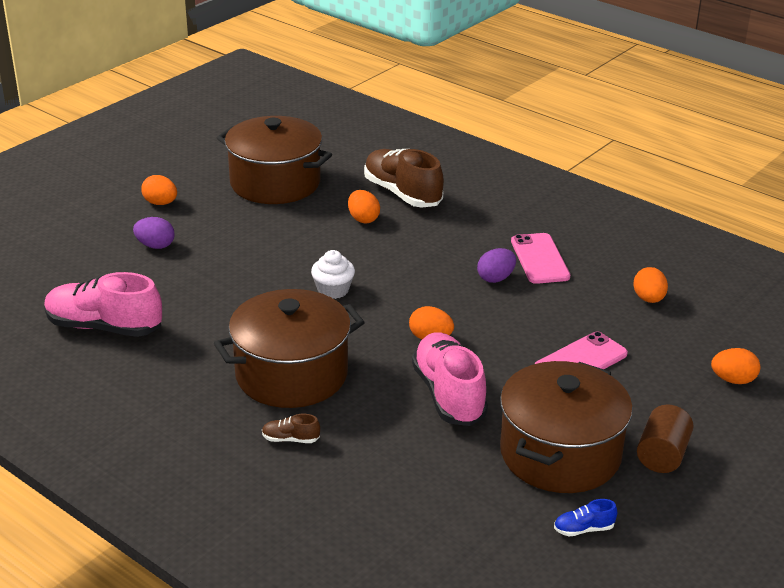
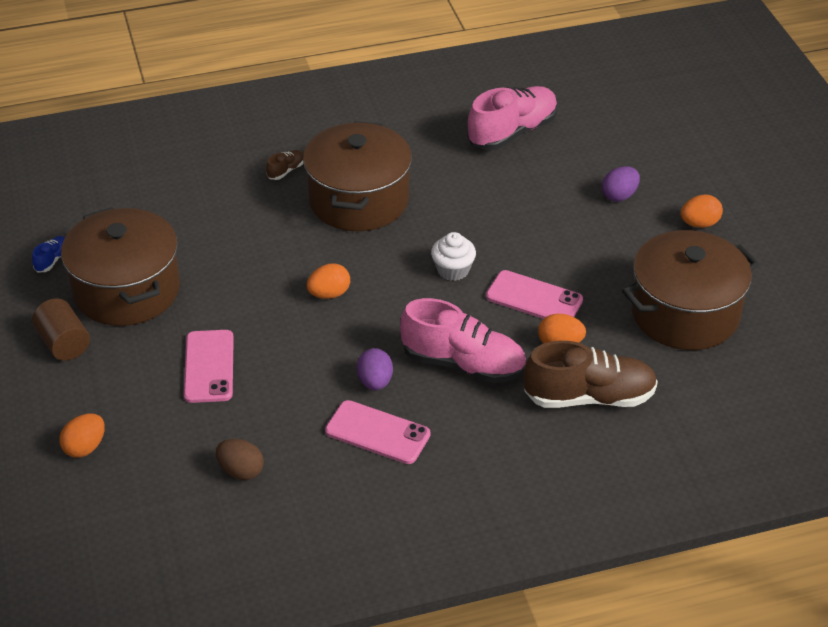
camera: 125 degrees right, 10 degrees up
pink shoe [412,332,488,426] -> pink shoe moved to [400,298,526,383]
orange egg [634,267,668,303] -> brown egg [216,439,264,480]
none -> pink phone [486,270,583,319]

